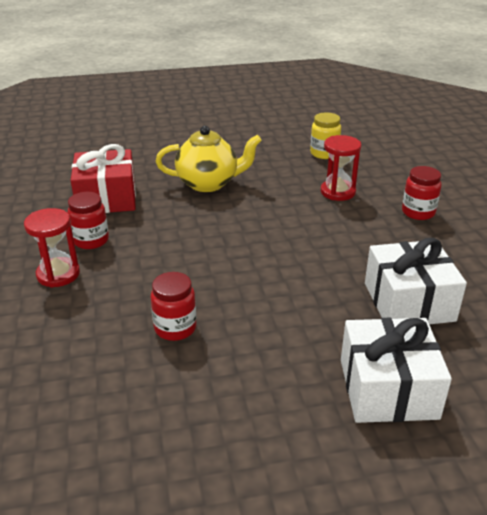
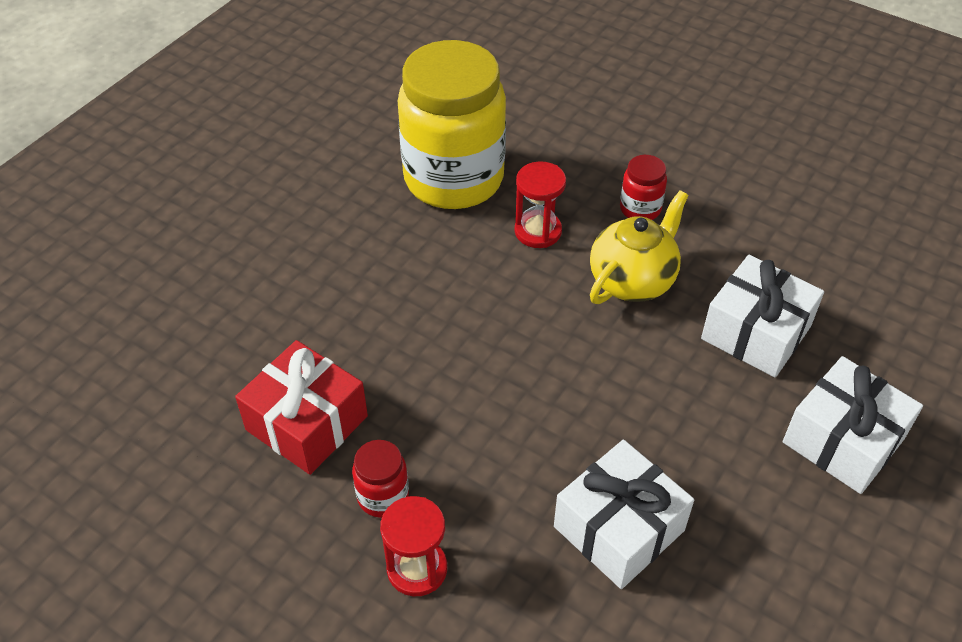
camera: 45 degrees left, 15 degrees up
red jar [151,272,197,341] -> white gift [554,440,694,589]
yellow teapot [156,126,262,192] -> yellow teapot moved to [590,190,689,304]
yellow jar [310,113,341,159] -> yellow jar [398,40,506,209], size x2.46

